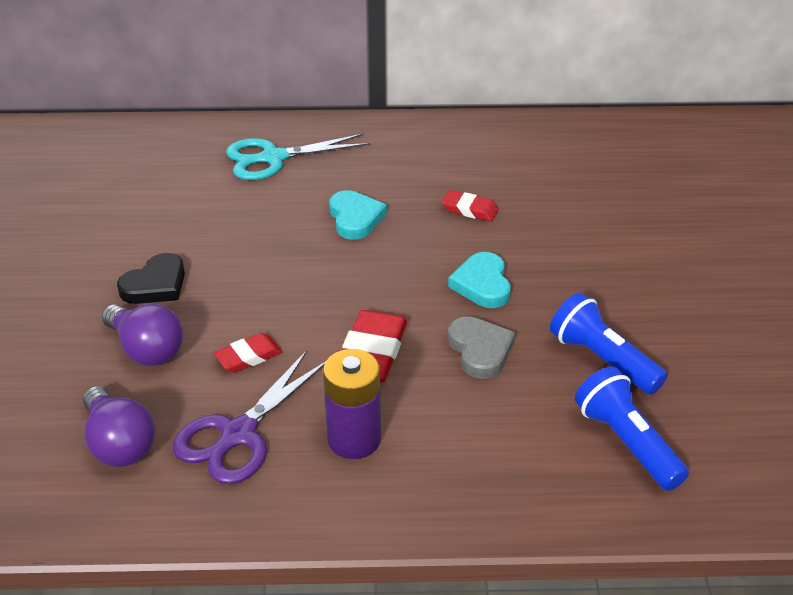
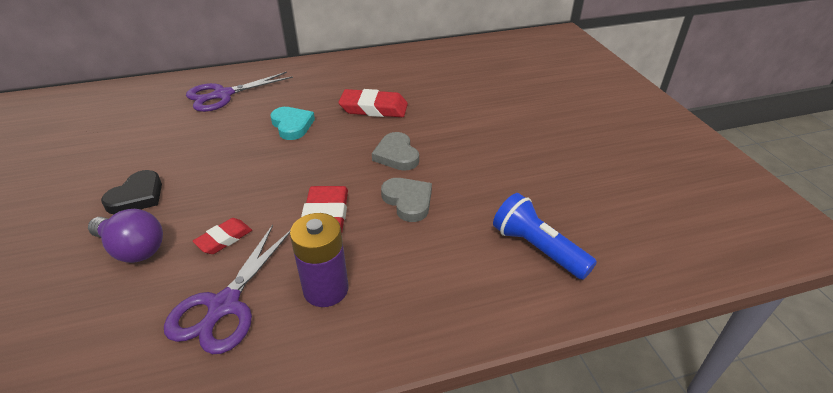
camera: 15 degrees left, 0 degrees up
purple light bulb [83,386,155,467] -> none
turquoise scissors [226,133,370,180] -> purple scissors [186,72,293,112]
red eraser [442,190,499,222] -> red eraser [338,89,408,117], size x1.69
turquoise heart [448,252,511,308] -> grey heart [372,132,419,171]
blue flashlight [550,293,667,395] -> none

